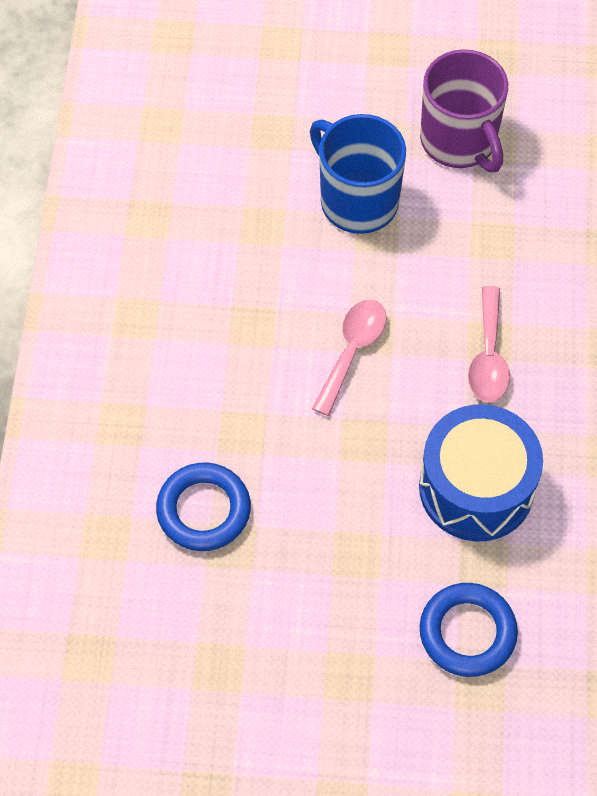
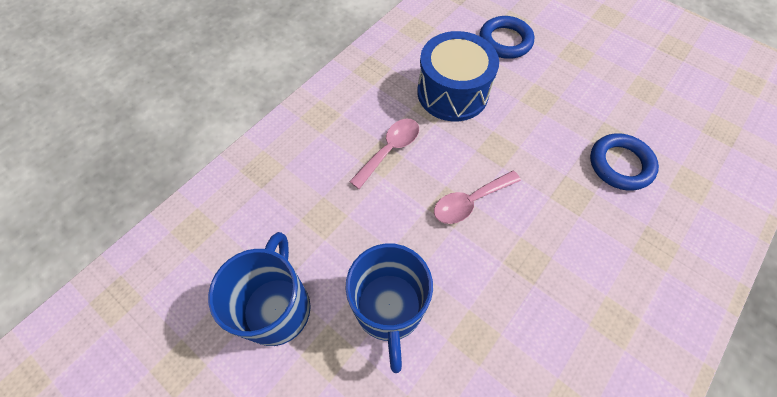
camera: 145 degrees left, 0 degrees up
purple mug [420,49,508,172] -> blue mug [208,232,311,346]

